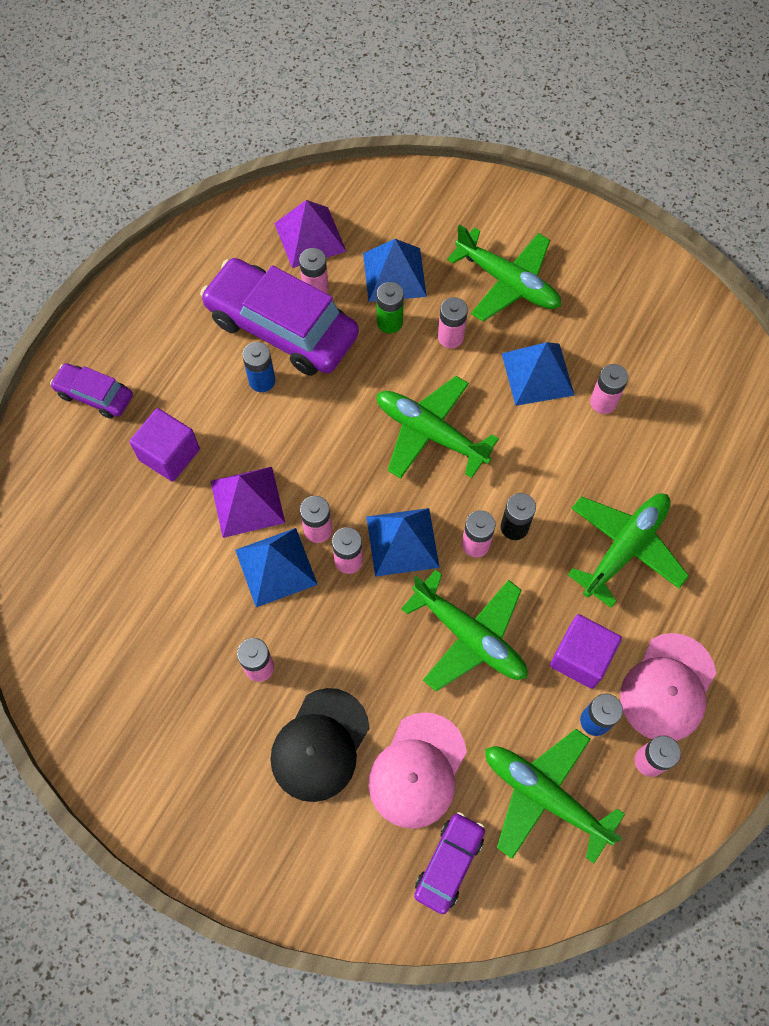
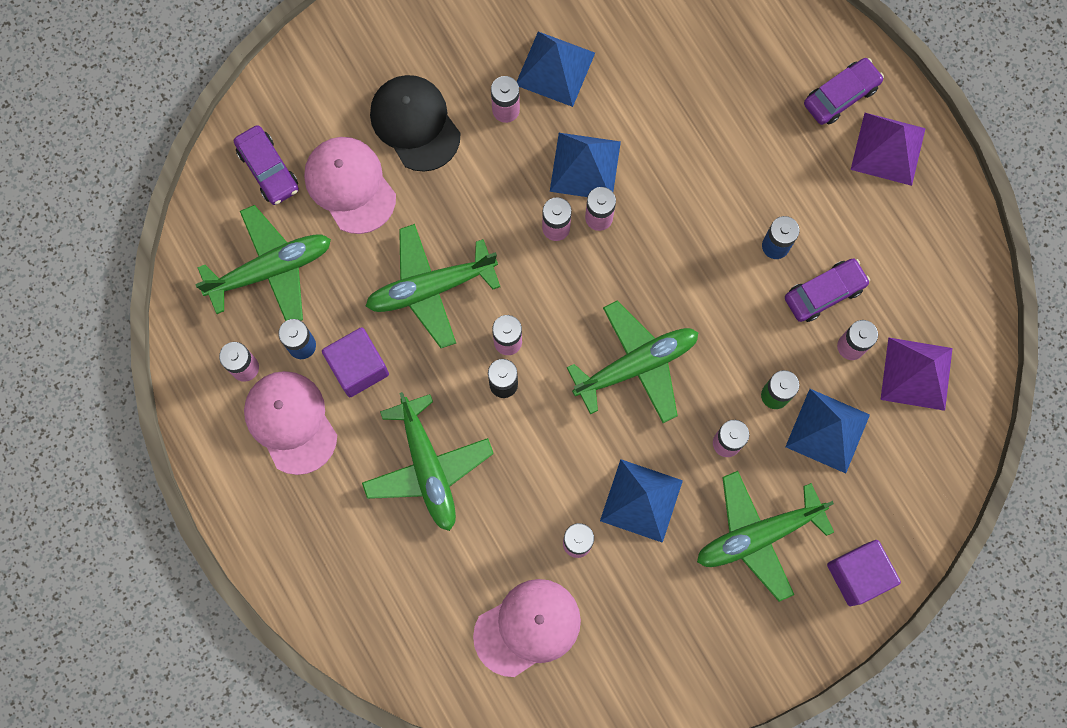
camera: 120 degrees right, 10 degrees up
purple cube [129,408,200,482] -> purple cube moved to [827,540,901,606]
purple car [200,258,359,376] -> purple car [785,259,870,322], size x0.50
purple pyramid [211,467,285,538] -> purple pyramid moved to [851,113,926,186]
blue pyramid [366,508,440,577] -> blue pyramid moved to [517,32,595,107]
none -> pink cap [473,579,581,677]

